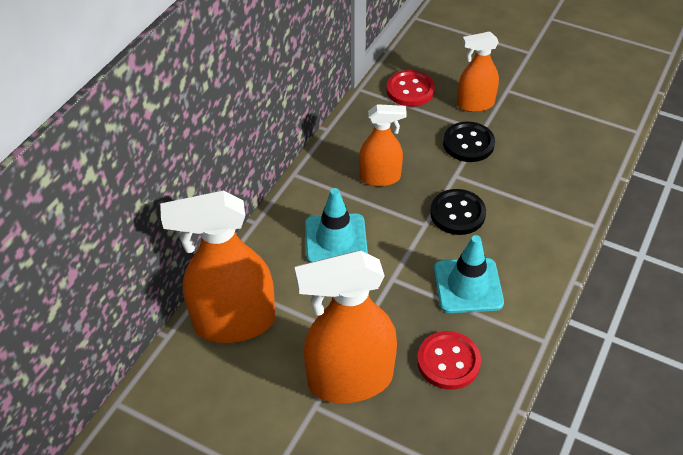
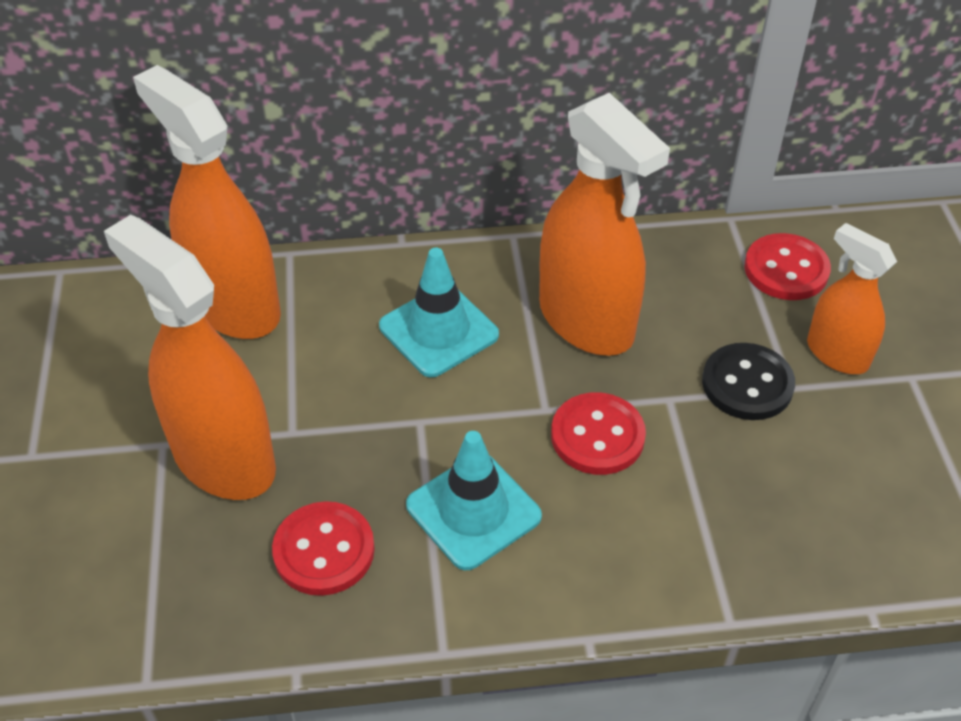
camera: 55 degrees right, 0 degrees up
orange spray bottle [359,104,407,187] -> orange spray bottle [539,93,670,356], size x1.74
black button [430,189,486,235] -> red button [551,392,646,475]

